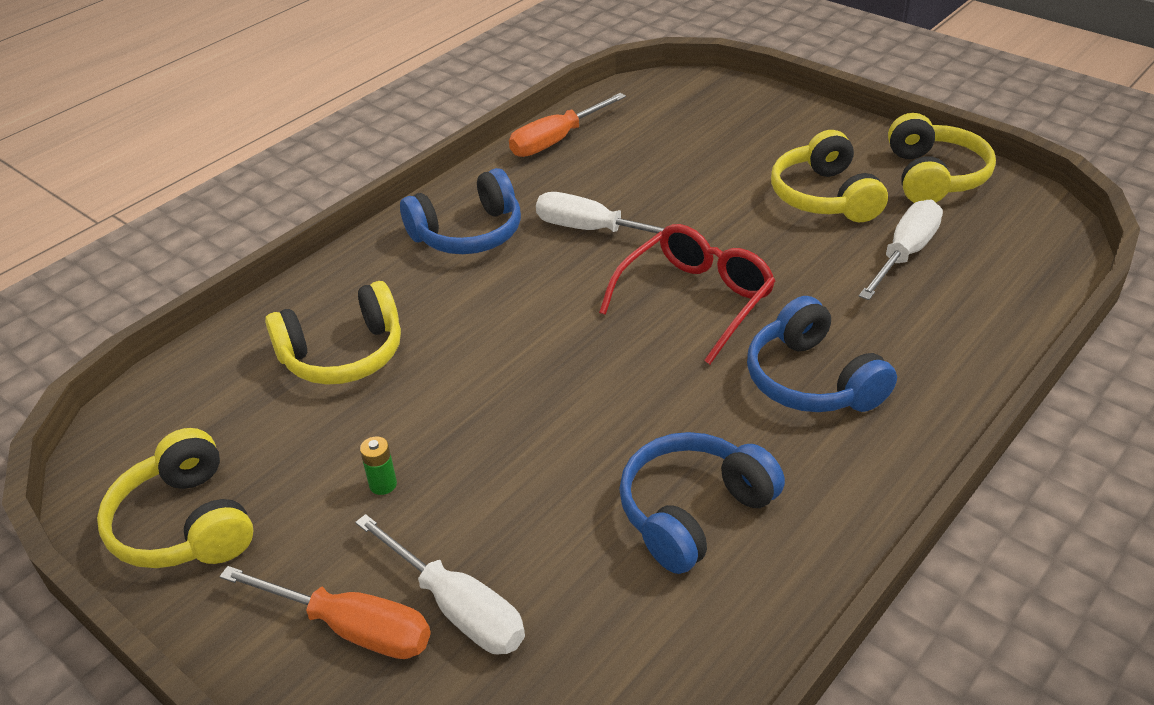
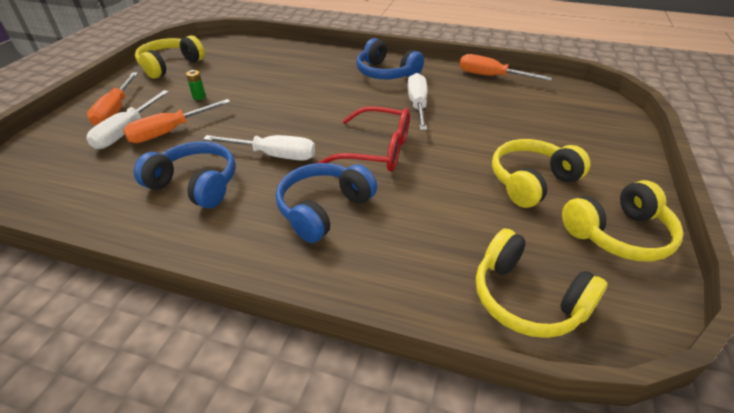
camera: 65 degrees right, 0 degrees up
yellow headphones [265,281,401,385] -> yellow headphones moved to [476,229,608,338]
white screwdriver [859,200,943,300] -> white screwdriver moved to [203,135,315,161]
none -> orange screwdriver [123,99,231,143]

